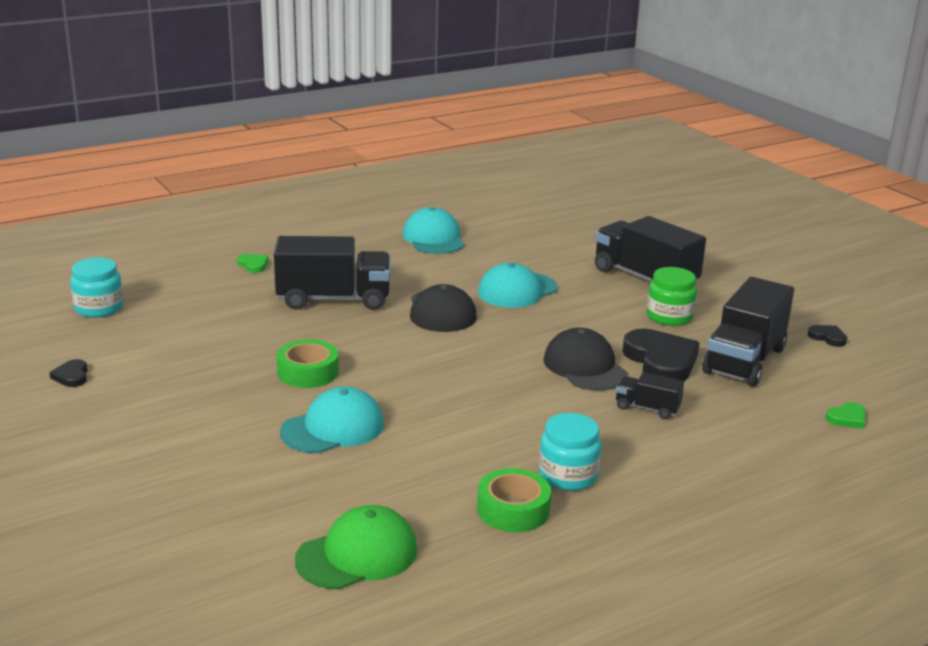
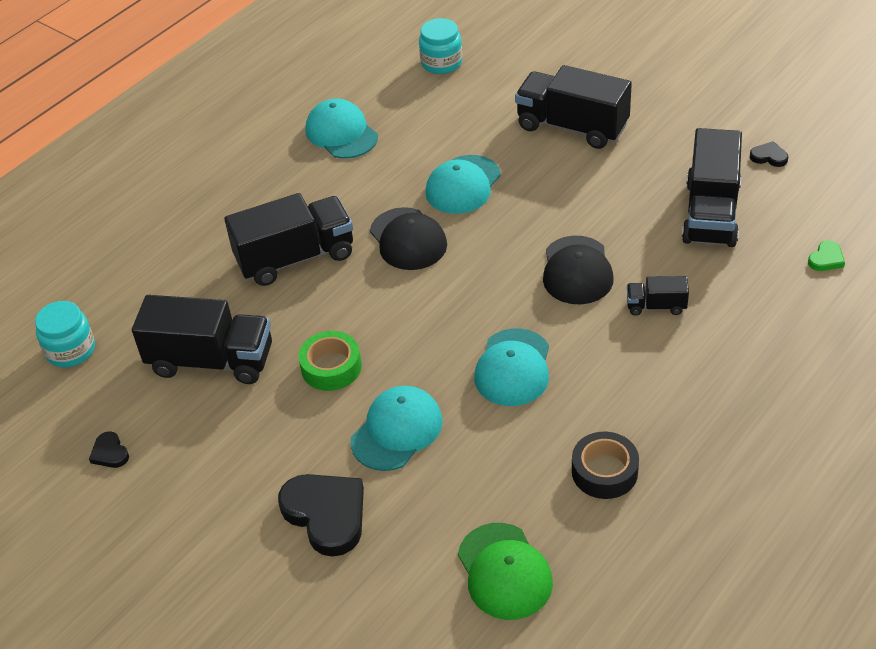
camera: 15 degrees left, 20 degrees up
green heart [237,254,269,273] -> none
green cap [295,505,418,589] -> green cap turned 120 degrees clockwise [458,523,553,620]
green tape [477,468,551,532] -> black tape [572,432,639,499]
turquoise jar [539,413,602,491] -> turquoise jar moved to [419,18,462,74]
black cap [543,328,628,390] -> black cap turned 135 degrees counterclockwise [543,236,614,304]
black heart [622,329,699,381] -> black heart moved to [278,474,364,557]
green jar [647,267,697,326] -> none
none -> black truck [132,295,272,384]
none -> turquoise cap [474,328,549,406]

